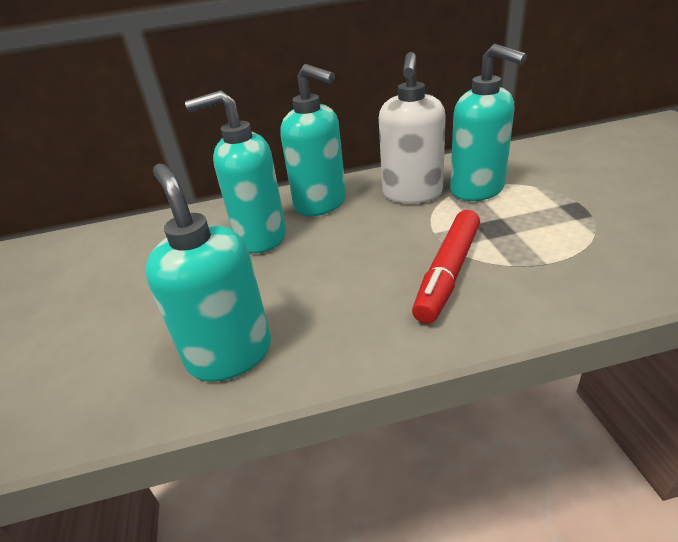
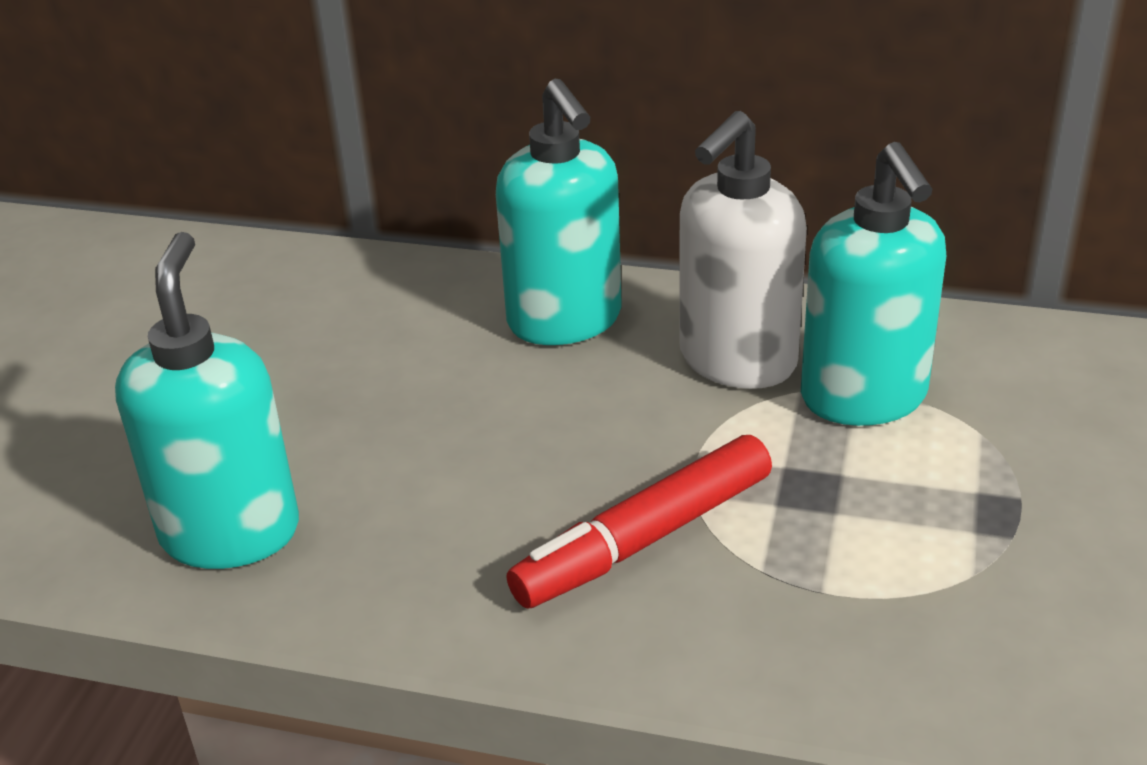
camera: 25 degrees right, 0 degrees up
turquoise soap dispenser [185,90,286,253] -> none

